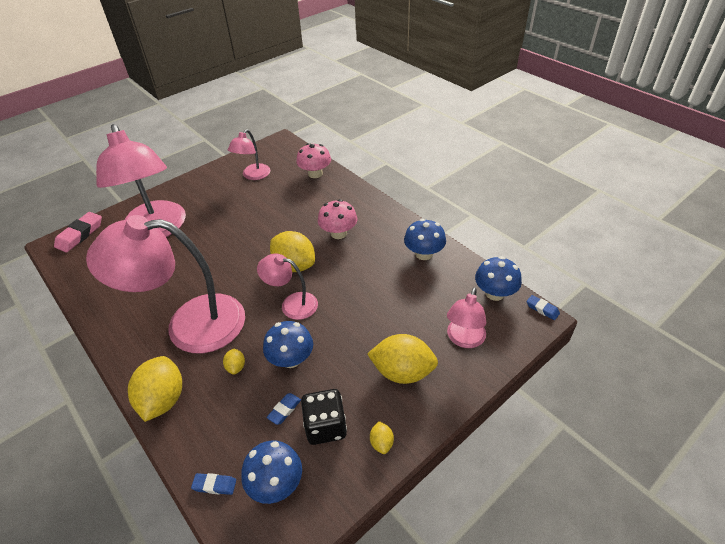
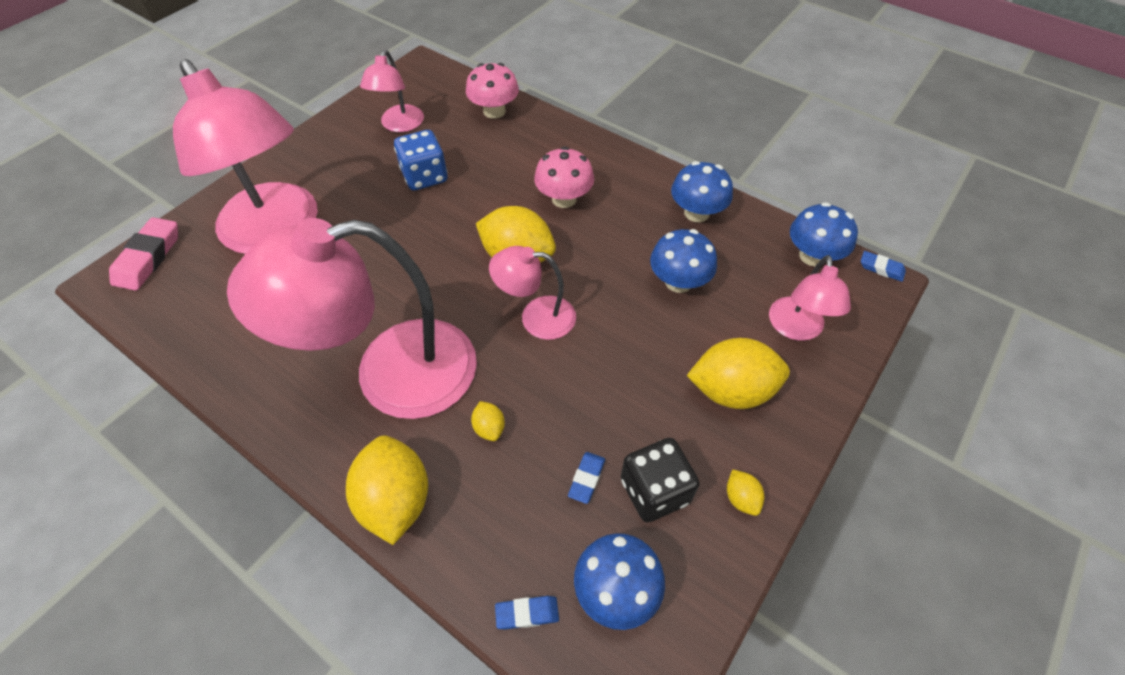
camera: 15 degrees left, 10 degrees up
blue mushroom [263,321,313,368] -> blue mushroom moved to [650,229,717,293]
none -> blue dice [394,130,448,191]

